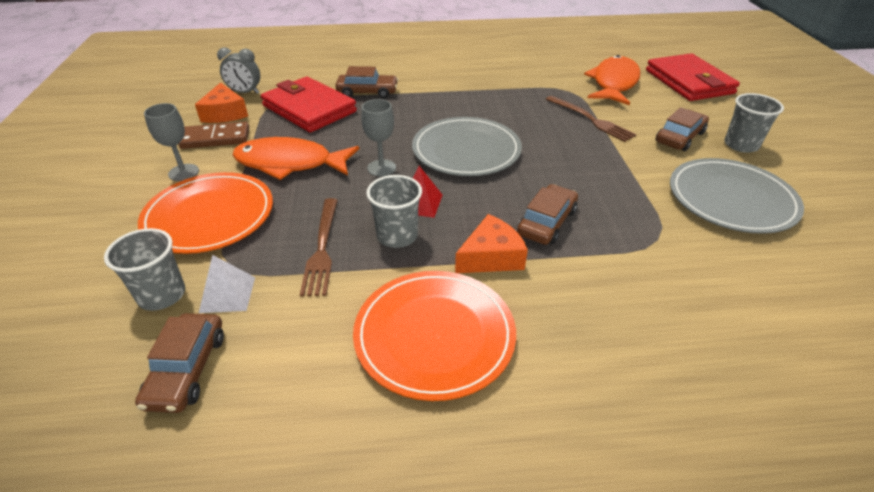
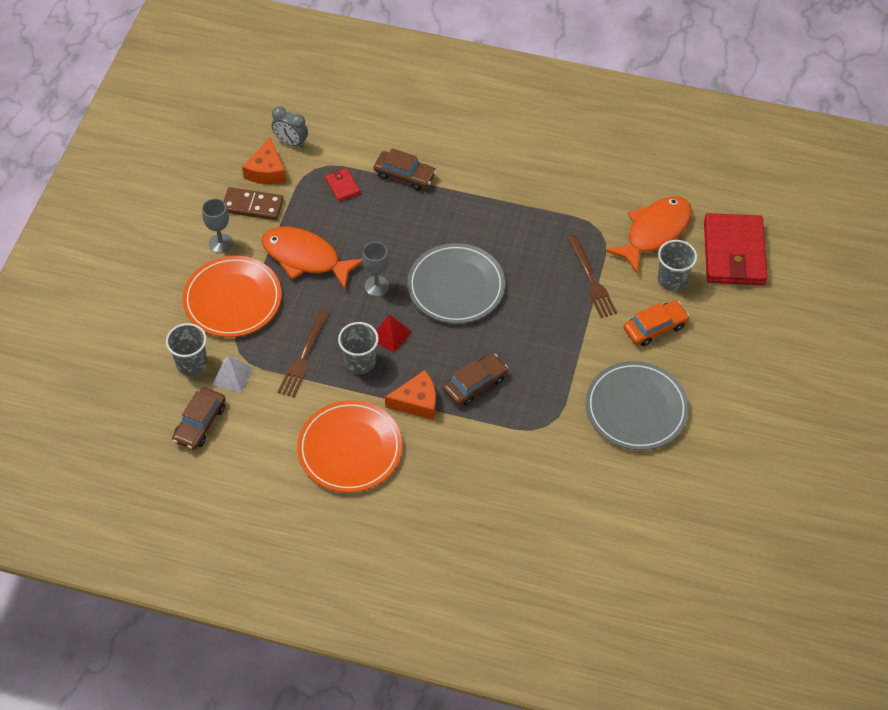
camera: 20 degrees right, 15 degrees up
red wallet [261,77,357,132] -> red wallet [325,168,361,202], size x0.44
brown car [656,107,709,151] -> orange car [623,300,689,346]
grey cup [724,93,784,153] -> grey cup moved to [657,240,697,291]

